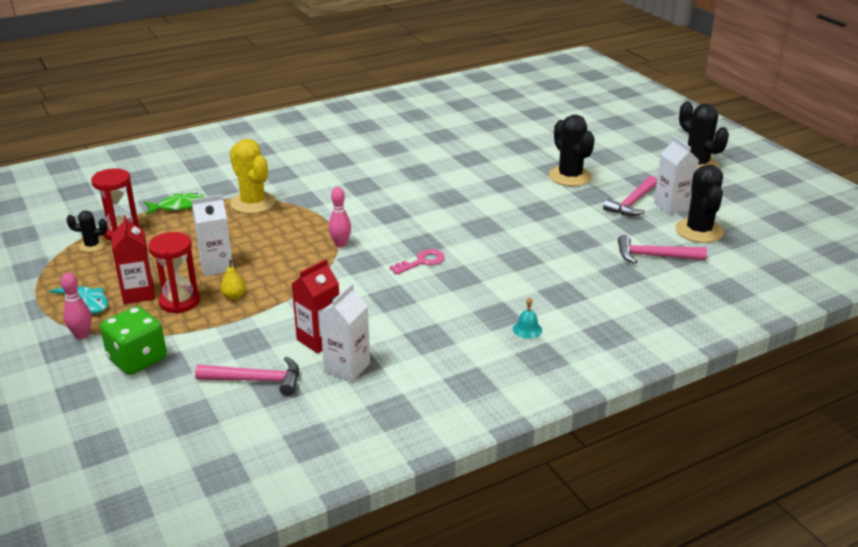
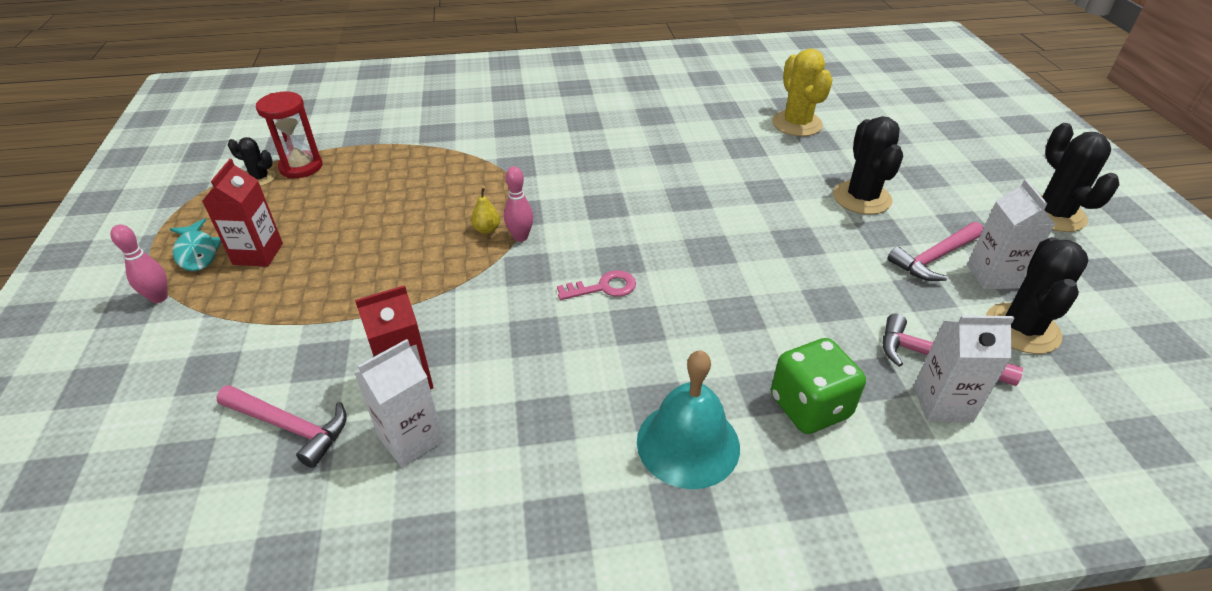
camera: 20 degrees right, 10 degrees up
green dice [100,306,167,375] -> green dice moved to [771,338,866,434]
green fish [144,193,206,215] -> none
red hourglass [148,232,200,313] -> none
white carton [192,194,233,276] -> white carton moved to [914,316,1015,422]
yellow pear [220,260,246,300] -> yellow pear moved to [471,188,500,234]
yellow cactus [230,139,276,214] -> yellow cactus moved to [772,48,833,136]
turquoise bell [513,297,542,339] -> turquoise bell [637,350,740,489], size x2.33

